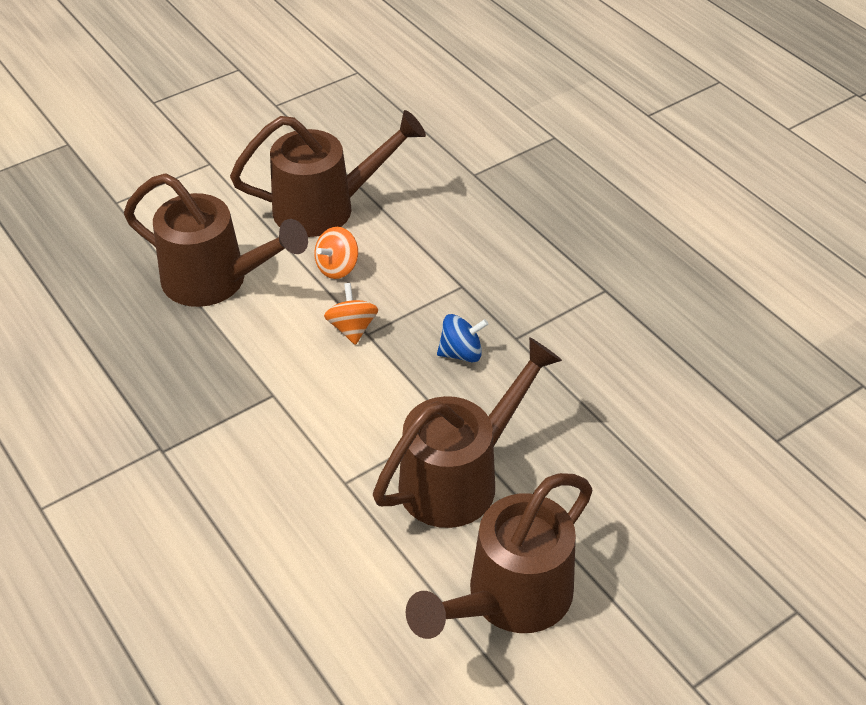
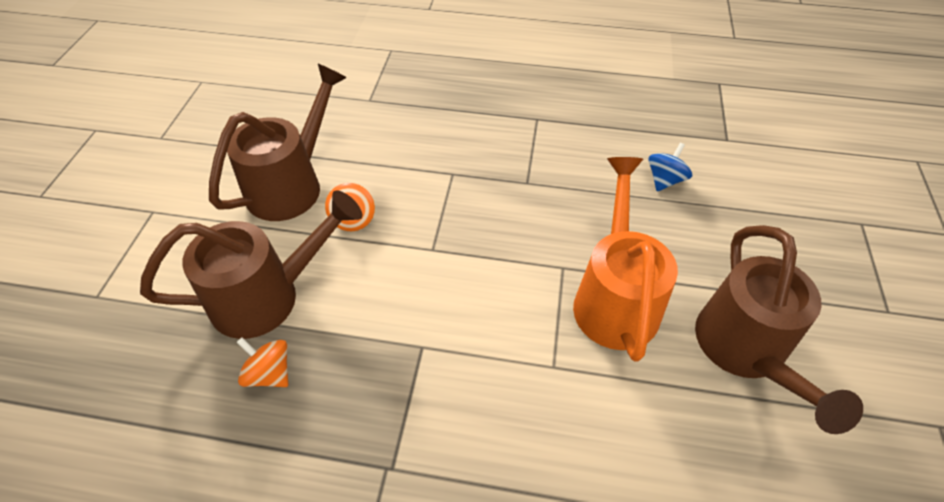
camera: 45 degrees left, 5 degrees up
orange spinning top [324,283,378,345] -> orange spinning top moved to [237,337,288,387]
brown watering can [373,337,562,528] -> orange watering can [573,157,678,362]
blue spinning top [437,314,488,362] -> blue spinning top moved to [648,143,692,191]

